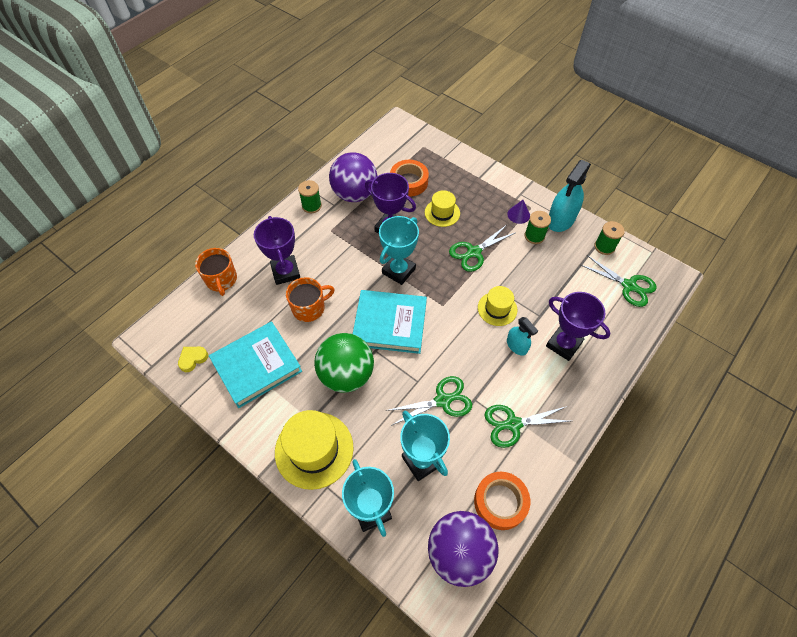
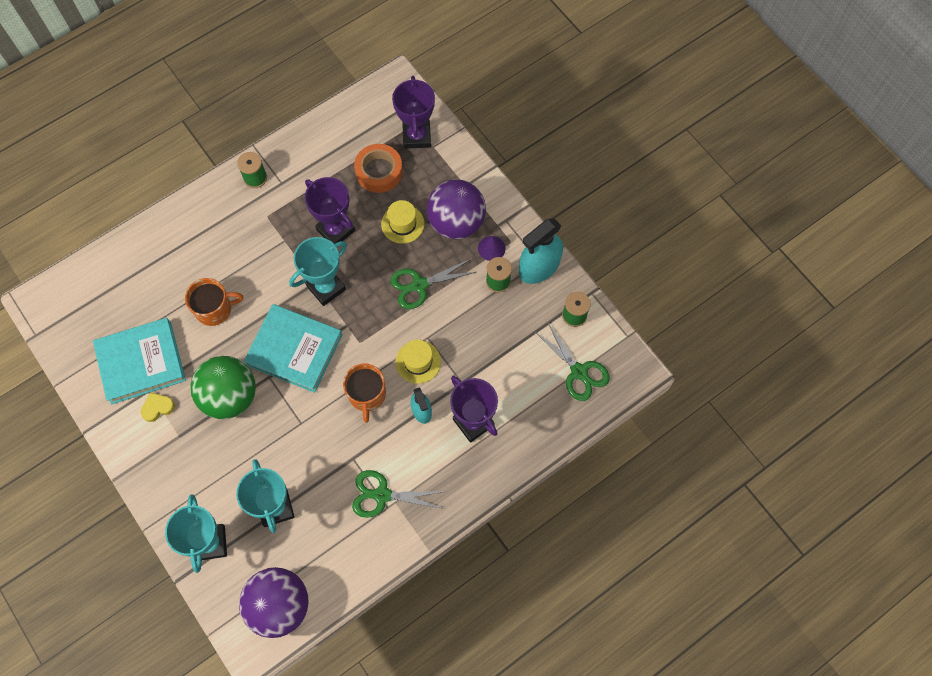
camera: 15 degrees right, 10 degrees up
yellow heart [178,347,208,372] -> yellow heart moved to [141,392,175,422]
orange mug [195,248,237,296] -> orange mug moved to [343,363,386,423]
purple trophy [254,216,300,285] -> purple trophy moved to [392,76,435,149]
yellow hat [275,410,353,490] -> none
purple ball [329,152,377,202] -> purple ball moved to [427,179,486,239]
green scissors [386,376,472,426] -> none
orange tape [474,472,530,530] -> none

